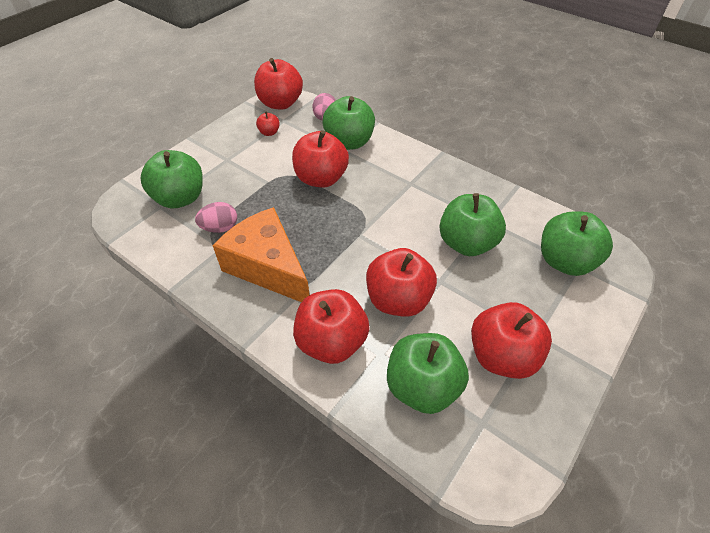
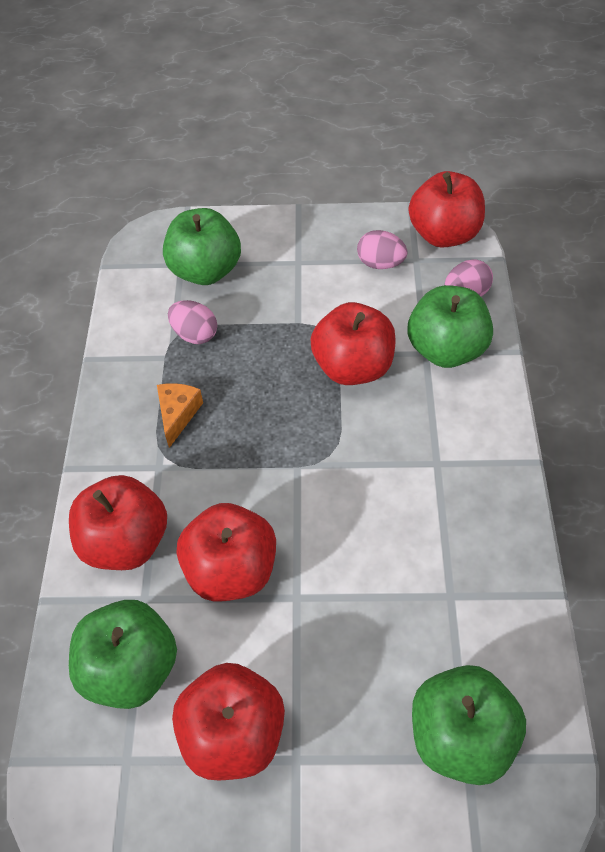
camera: 55 degrees right, 5 degrees up
orange cheese [213,207,310,302] -> orange cheese [157,383,203,448], size x0.46
red apple [256,111,280,136] -> pink egg [357,230,408,269]
green apple [439,193,506,256] -> none

